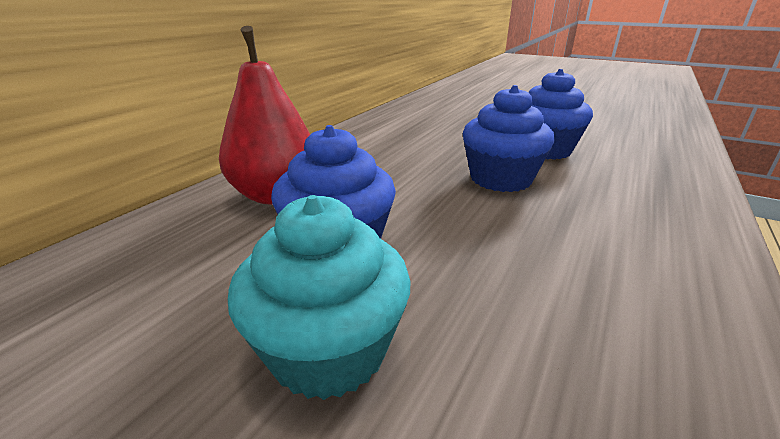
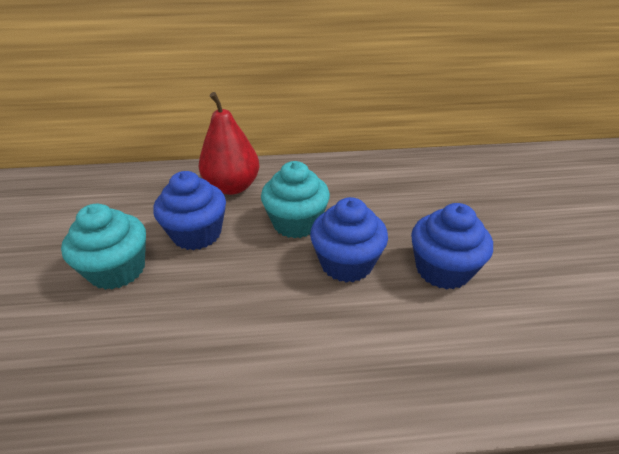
camera: 55 degrees right, 10 degrees up
none -> turquoise cupcake [261,161,330,238]

